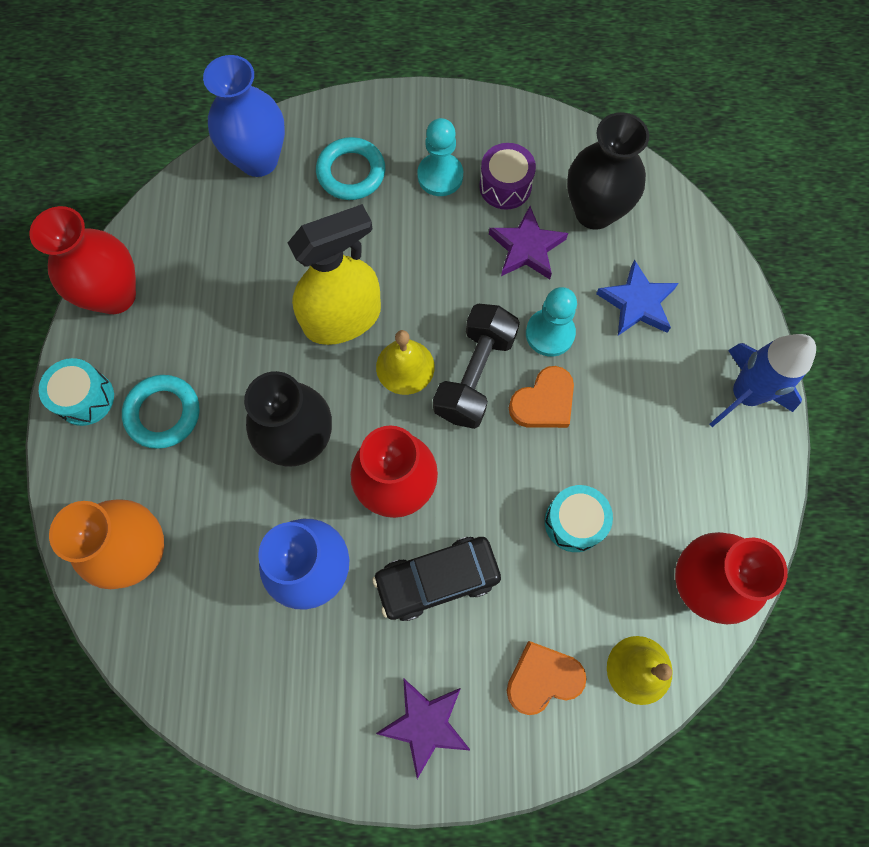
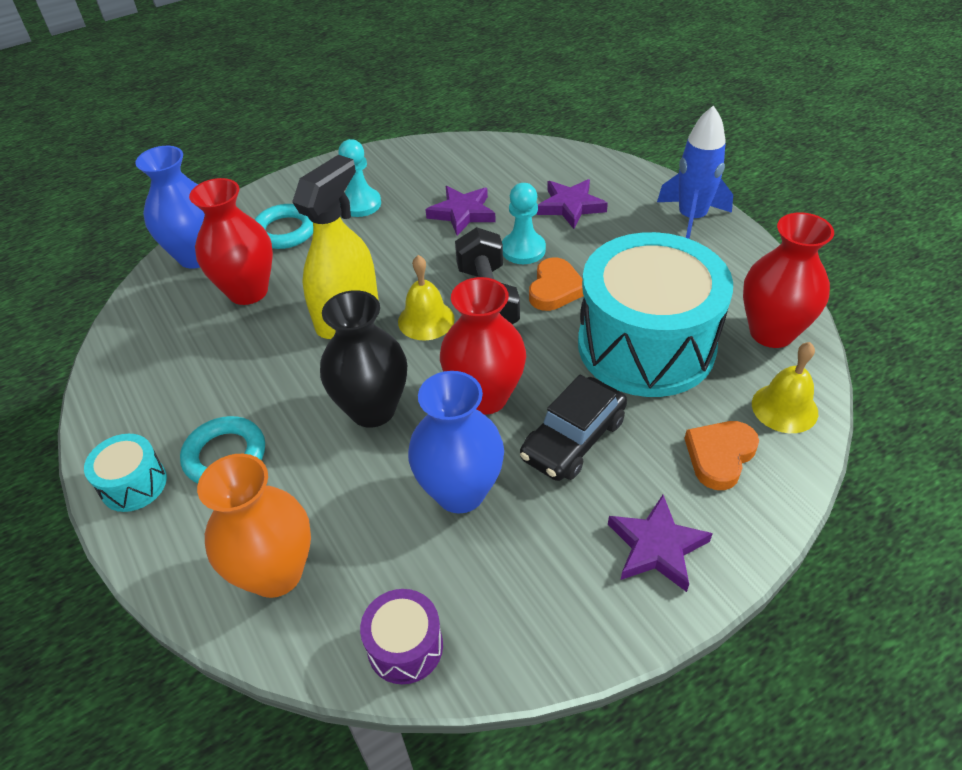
camera: 30 degrees left, 25 degrees down
red vase [29,206,136,314] -> red vase moved to [189,178,273,305]
purple drum [479,143,536,210] -> purple drum moved to [360,589,443,685]
turquoise drum [545,485,613,552] -> turquoise drum [578,232,733,397], size x2.38
black vase [567,113,649,230] -> none
blue star [596,259,678,336] -> purple star [537,179,608,229]

